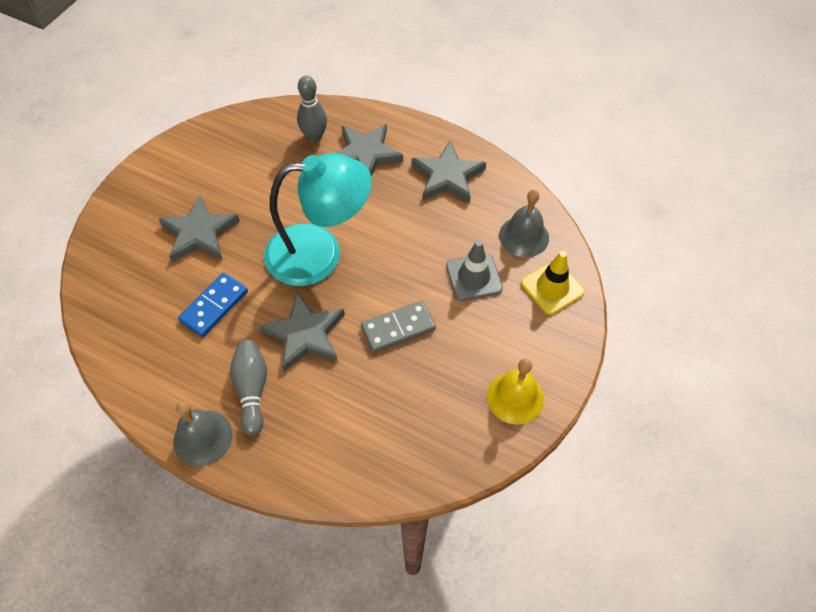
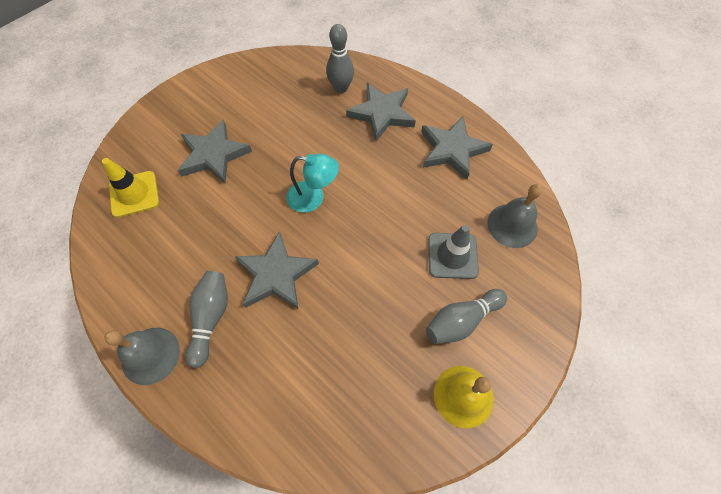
camera: 15 degrees right, 5 degrees up
blue domino [178,273,248,337] -> none
turquoise lamp [264,153,372,286] -> turquoise lamp [286,154,339,212], size x0.52
grey domino [361,301,436,353] -> none
yellow traffic cone [521,251,585,315] -> yellow traffic cone moved to [102,158,159,218]
none -> grey bowling pin [426,289,507,344]

